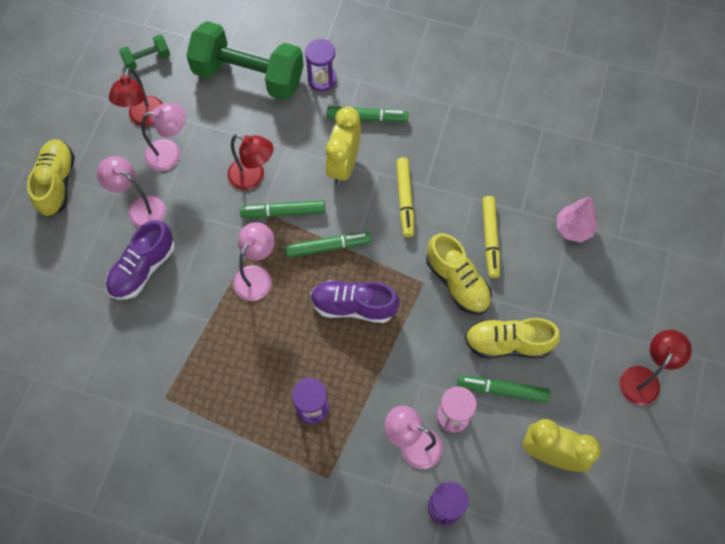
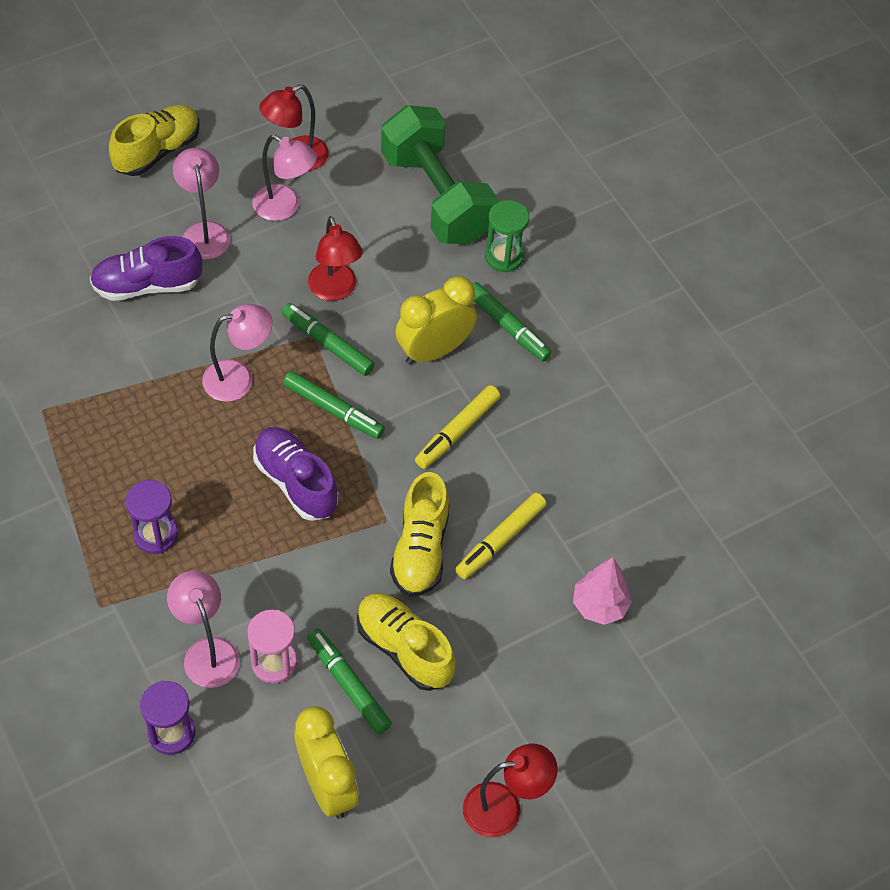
camera: 40 degrees right, 10 degrees down
green dumbbell [119,35,170,70] -> none
purple hourglass [305,39,337,92] -> green hourglass [485,200,529,273]

